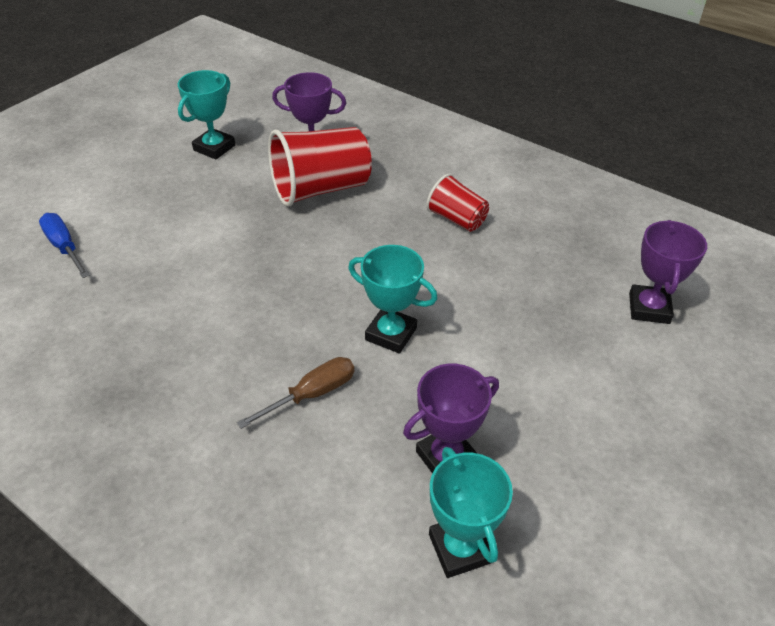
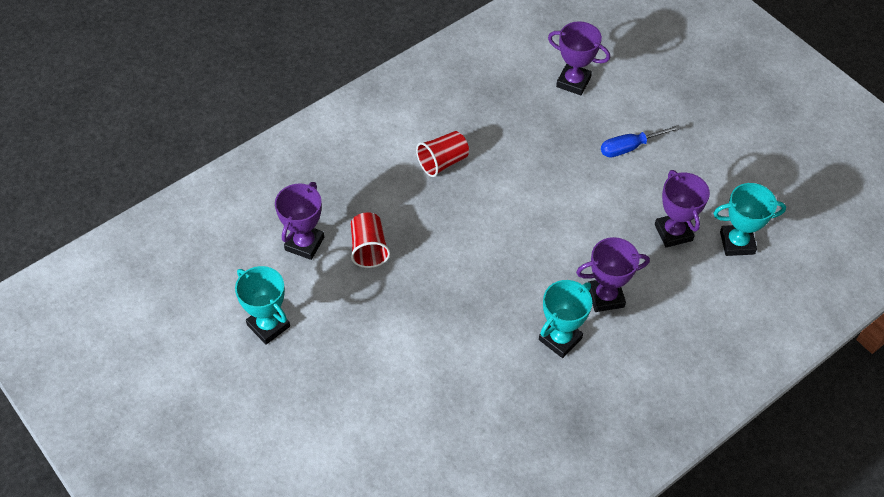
camera: 75 degrees left, 10 degrees up
blue screwdriver [39,213,90,278] -> blue screwdriver moved to [601,125,681,157]
brown screwdriver [237,357,355,429] -> purple trophy [576,237,650,312]
red cup [268,127,372,207] -> red cup [351,212,390,268], size x0.57
turquoise trophy [348,245,438,354] -> turquoise trophy moved to [539,280,592,358]

